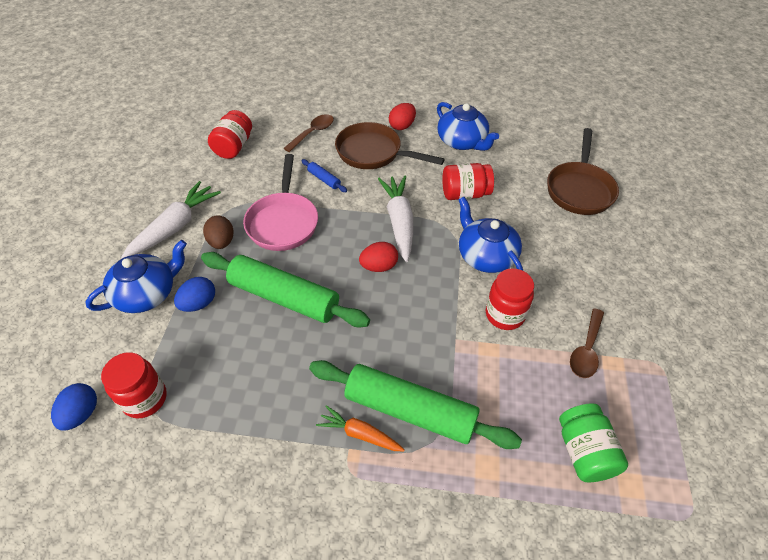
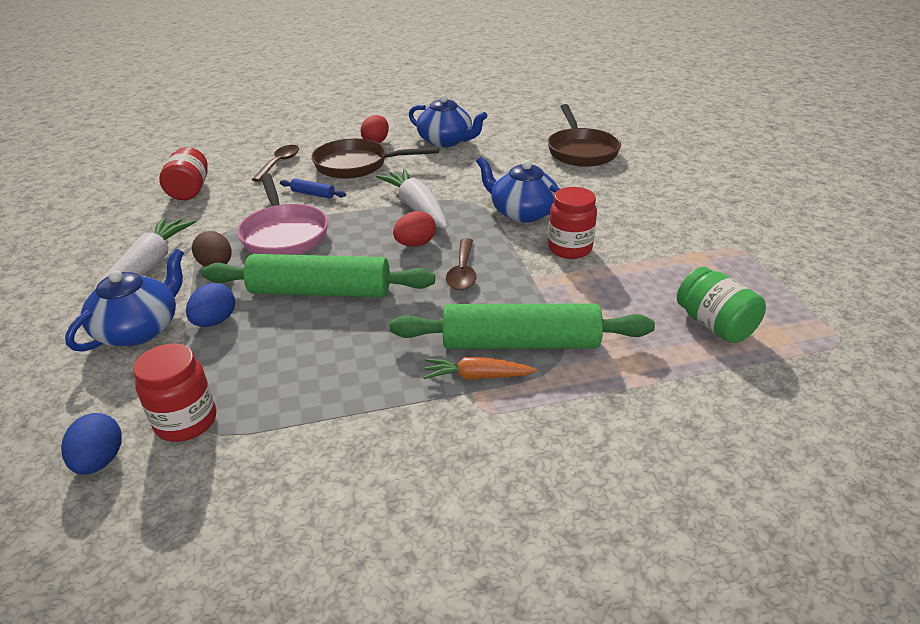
camera: 20 degrees left, 15 degrees down
red jar [442,163,494,200] -> none
brown spoon [570,308,604,378] -> brown spoon moved to [446,238,477,290]

